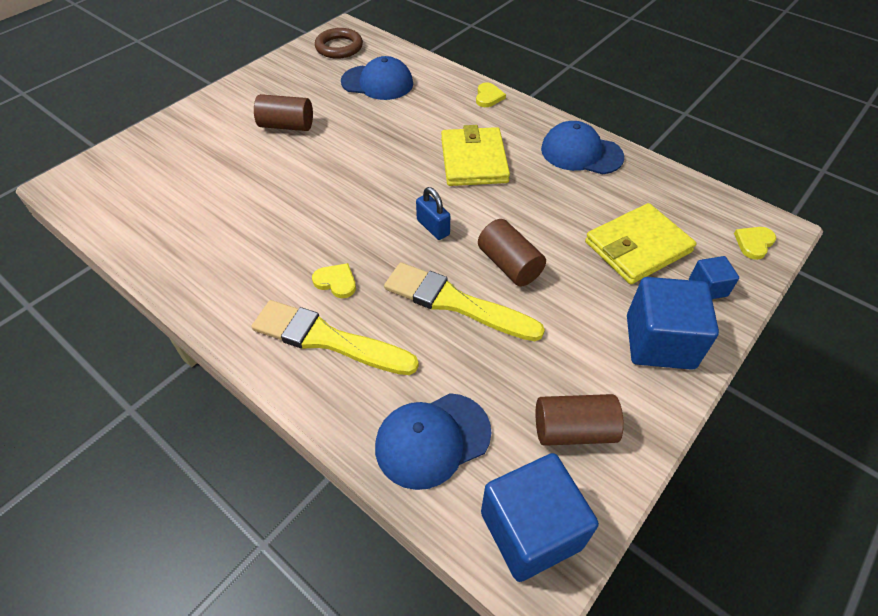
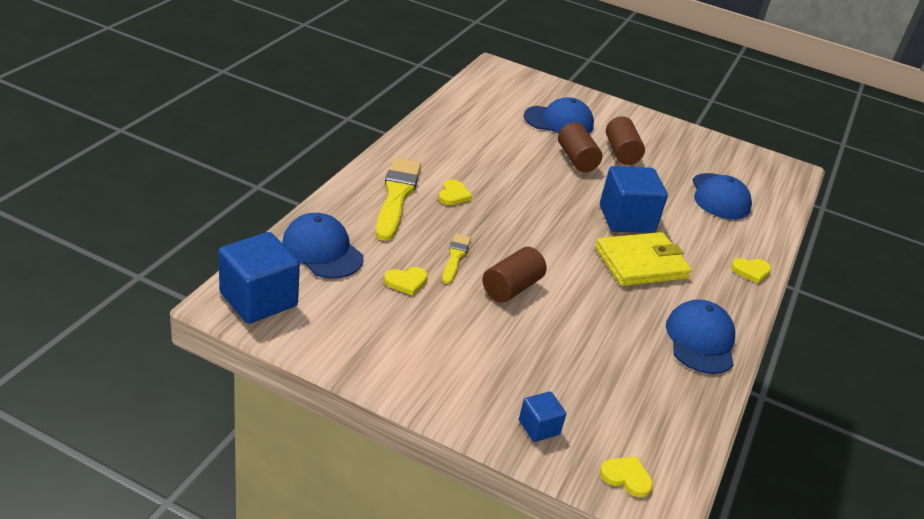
camera: 70 degrees right, 15 degrees down
brown ring [315,28,363,59] -> none
yellow brush [384,262,545,341] -> yellow brush [442,234,471,284], size x0.54
blue padlock [416,187,450,240] -> none
brown cylinder [536,394,624,446] -> brown cylinder moved to [558,122,602,172]
yellow wallet [585,203,697,284] -> none
blue cube [627,277,719,370] -> blue cube moved to [600,166,668,233]
none -> yellow heart [384,267,428,296]
none -> blue cap [524,97,594,133]

